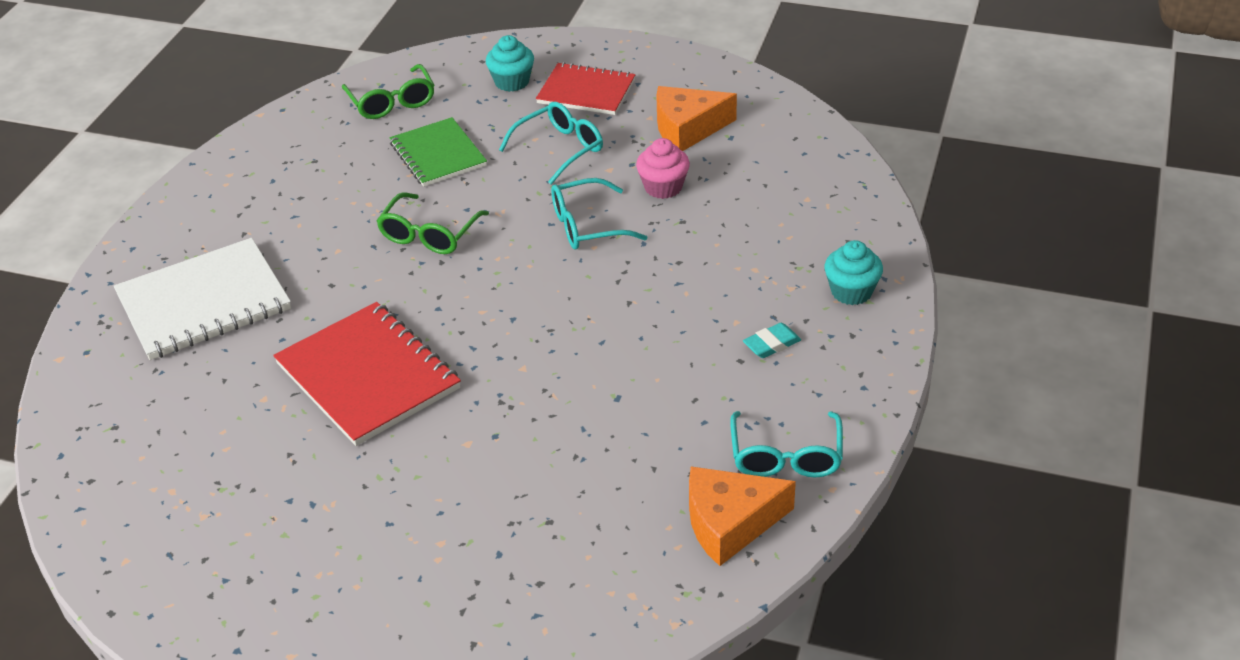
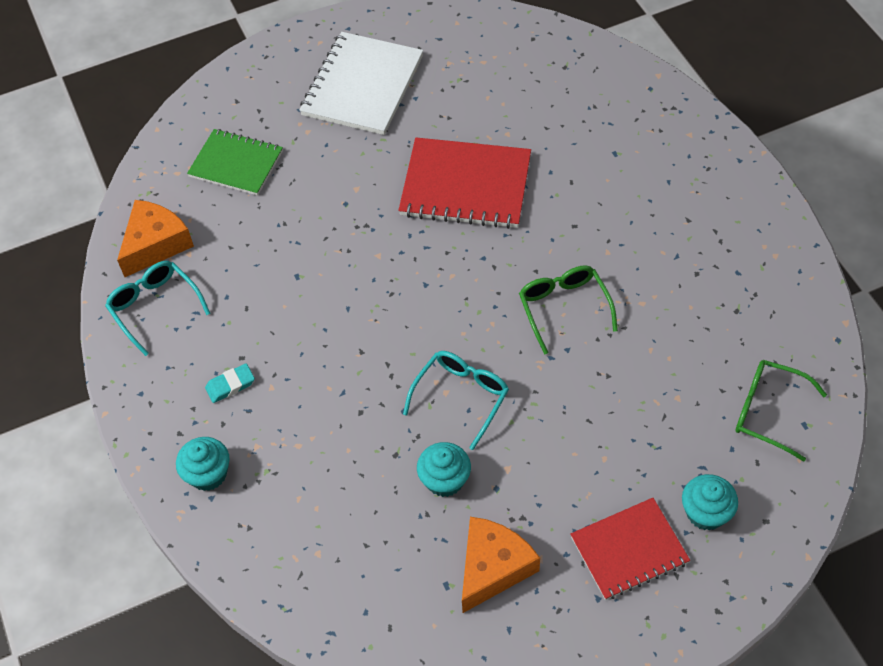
camera: 140 degrees right, 15 degrees up
white notebook [114,238,291,360] -> white notebook moved to [299,32,423,135]
green notebook [389,117,487,187] -> green notebook moved to [187,129,283,196]
turquoise glasses [499,102,603,185] -> none
pink cupcake [636,138,690,199] -> turquoise cupcake [417,442,471,497]
turquoise eraser [743,323,801,358] -> turquoise eraser turned 45 degrees clockwise [205,363,255,403]

